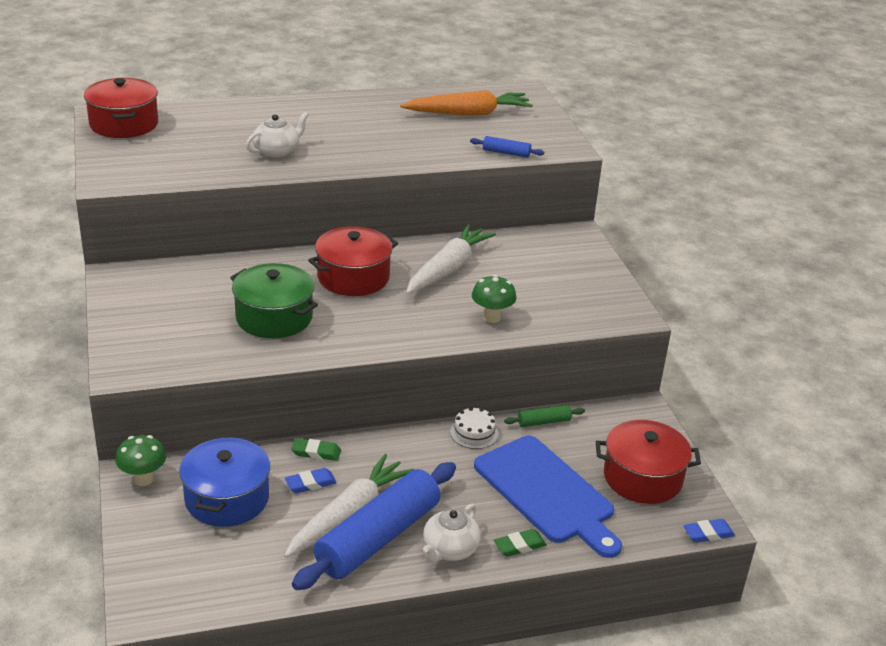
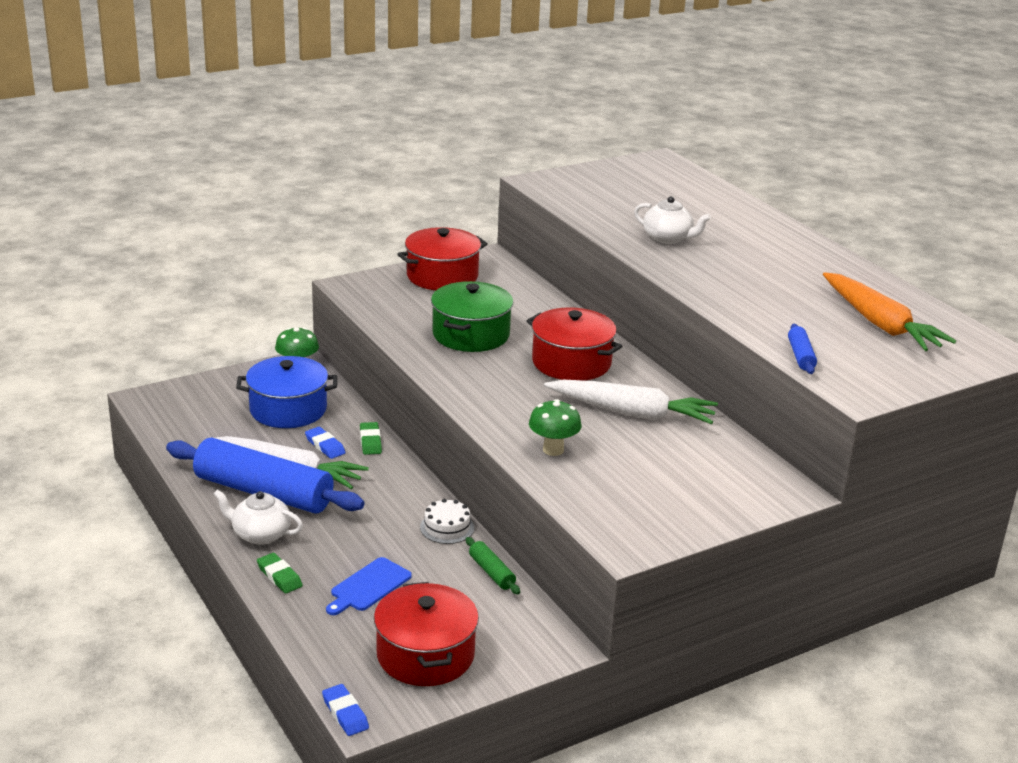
camera: 75 degrees right, 5 degrees down
red pot [84,78,158,138] -> red pot moved to [398,227,488,290]
blue cutting board [474,436,622,558] -> blue cutting board [326,557,412,615], size x0.49

